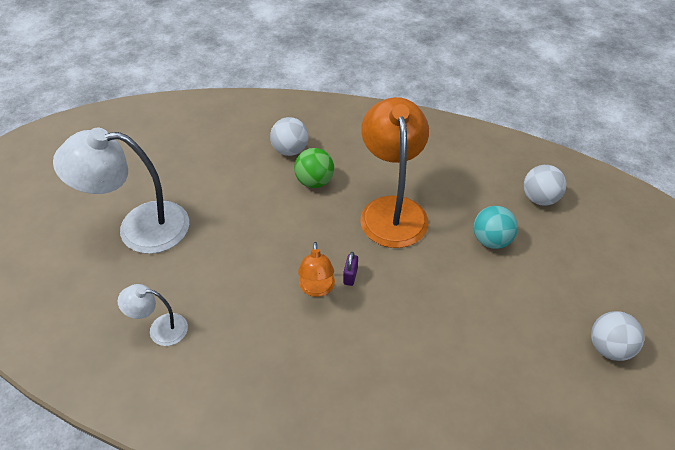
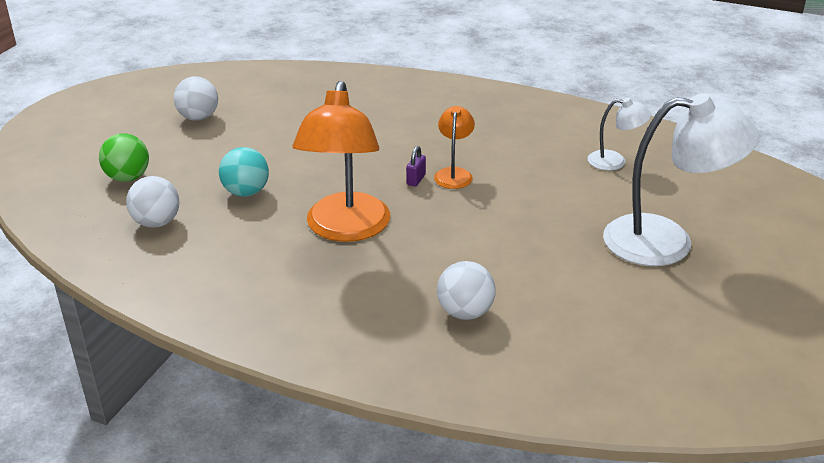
camera: 170 degrees left, 15 degrees down
green ball [294,148,334,188] -> green ball moved to [99,133,149,182]

